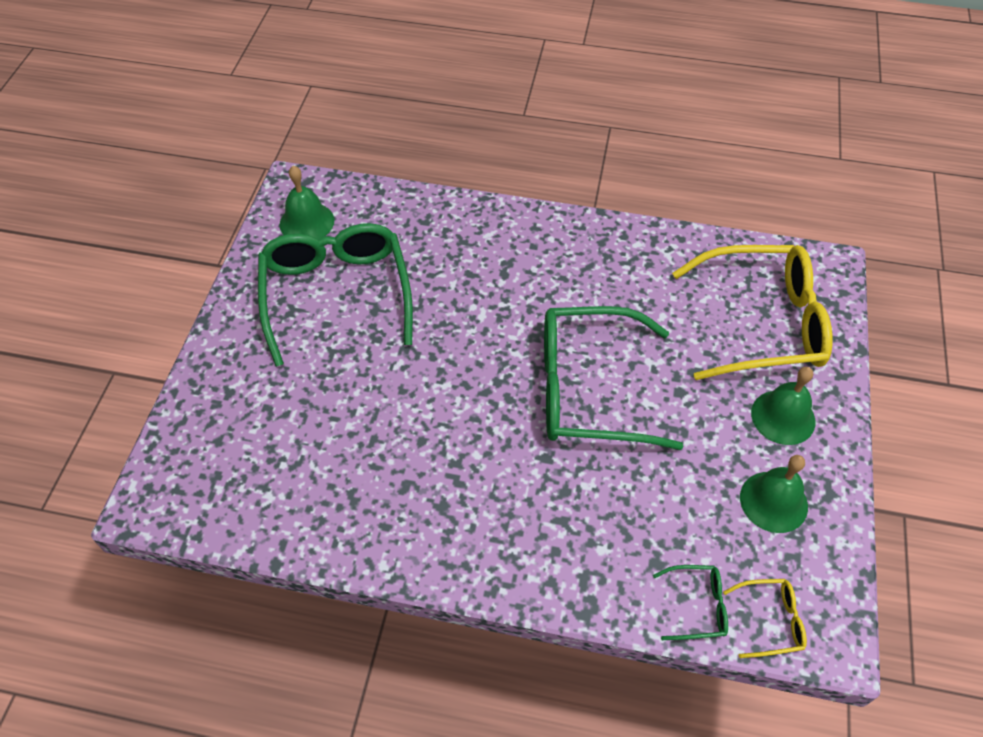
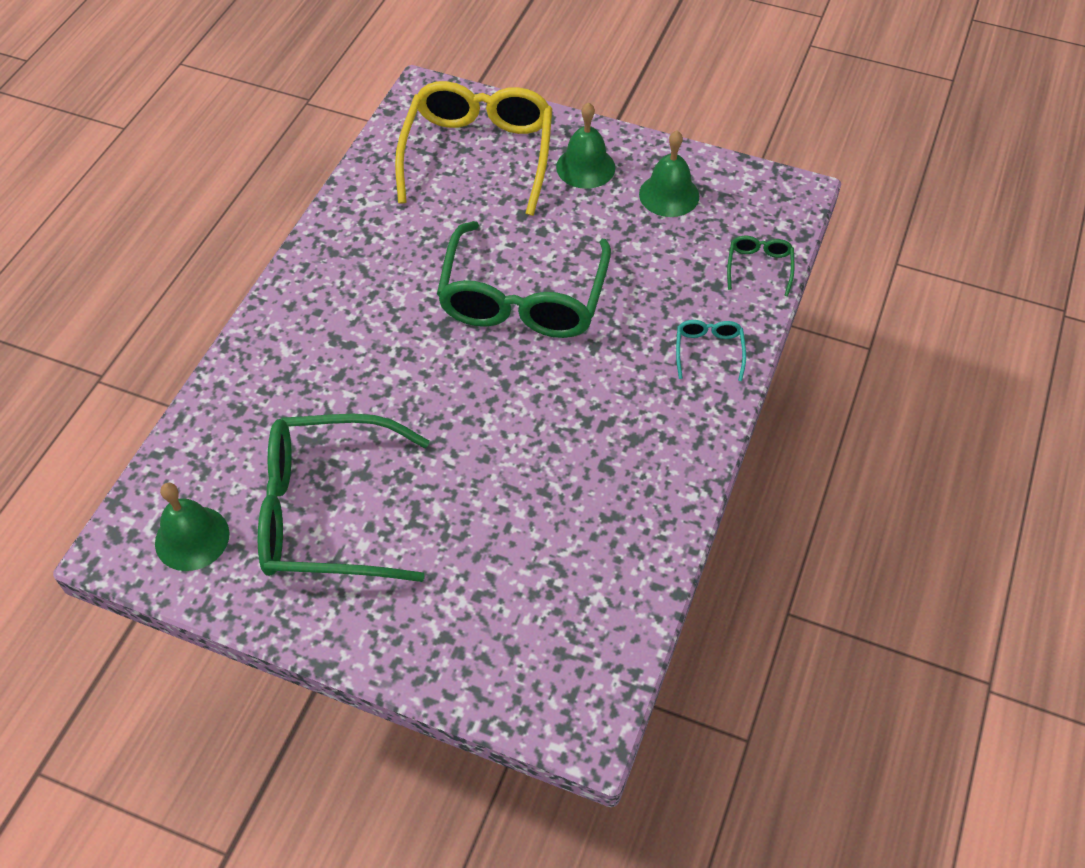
camera: 80 degrees left, 0 degrees up
yellow glasses [723,579,807,658] -> none
none -> turquoise glasses [676,320,746,381]

